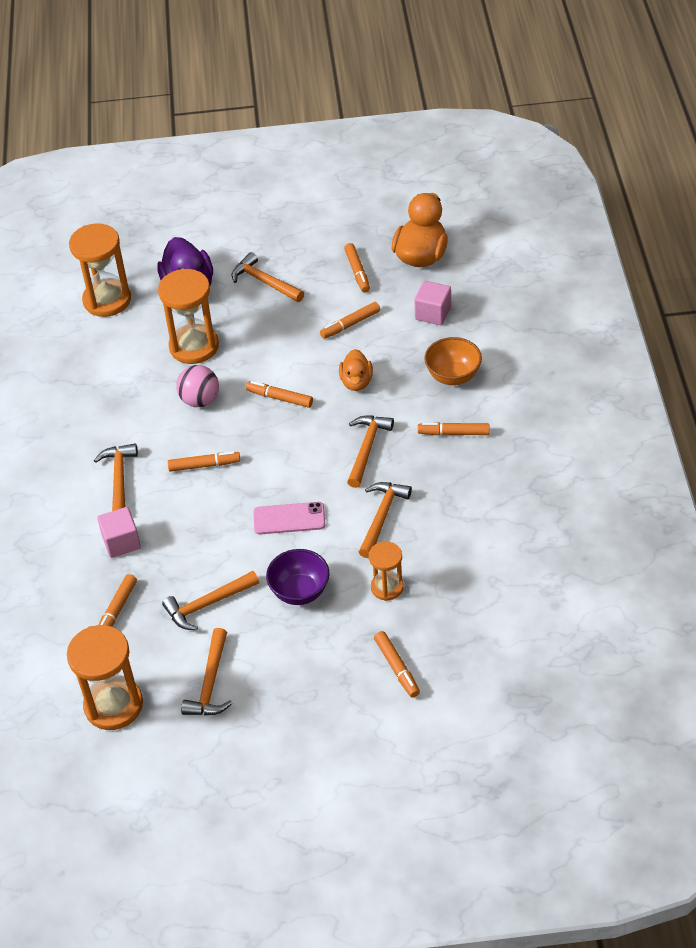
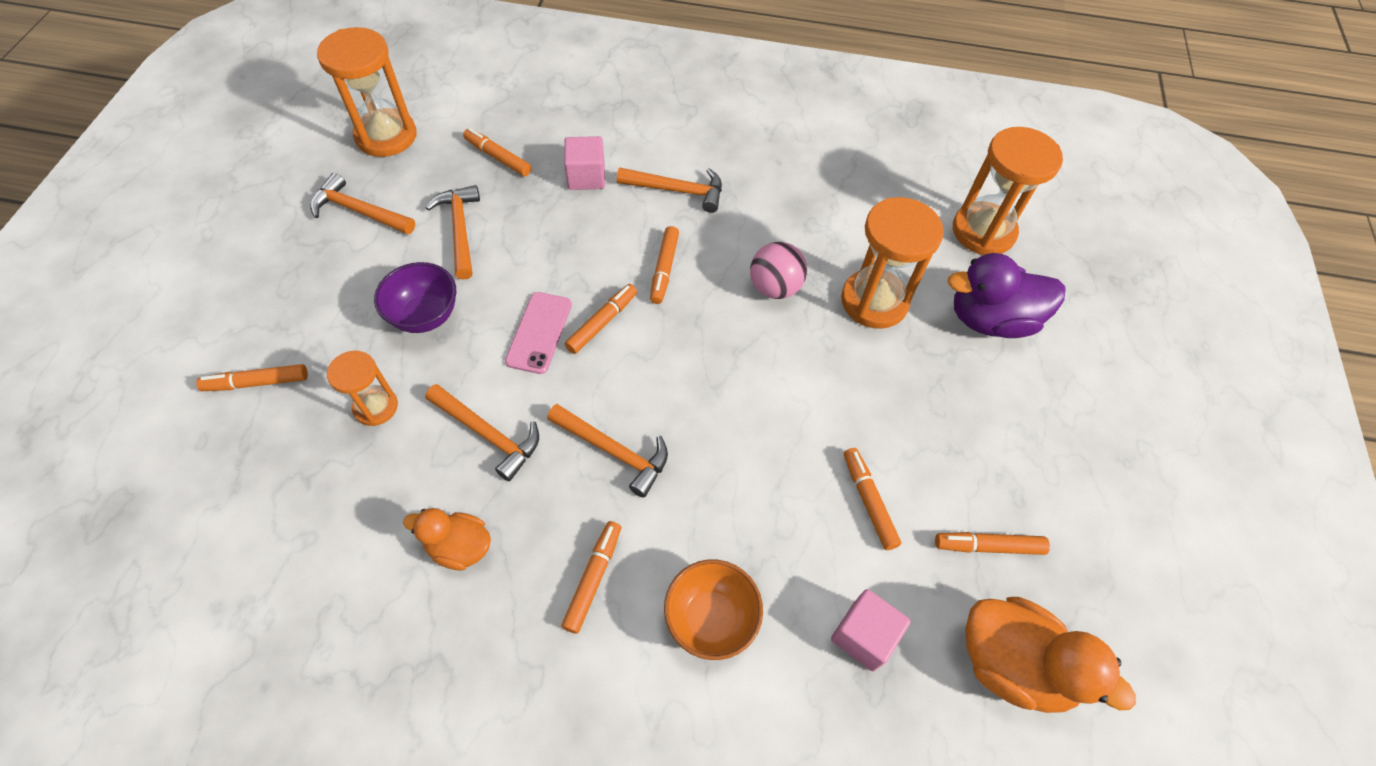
camera: 100 degrees right, 10 degrees up
orange hammer [231,252,304,302] -> none
orange marker [246,381,313,408] -> orange marker moved to [565,284,637,354]
orange duck [339,349,373,391] -> orange duck moved to [403,508,491,570]

